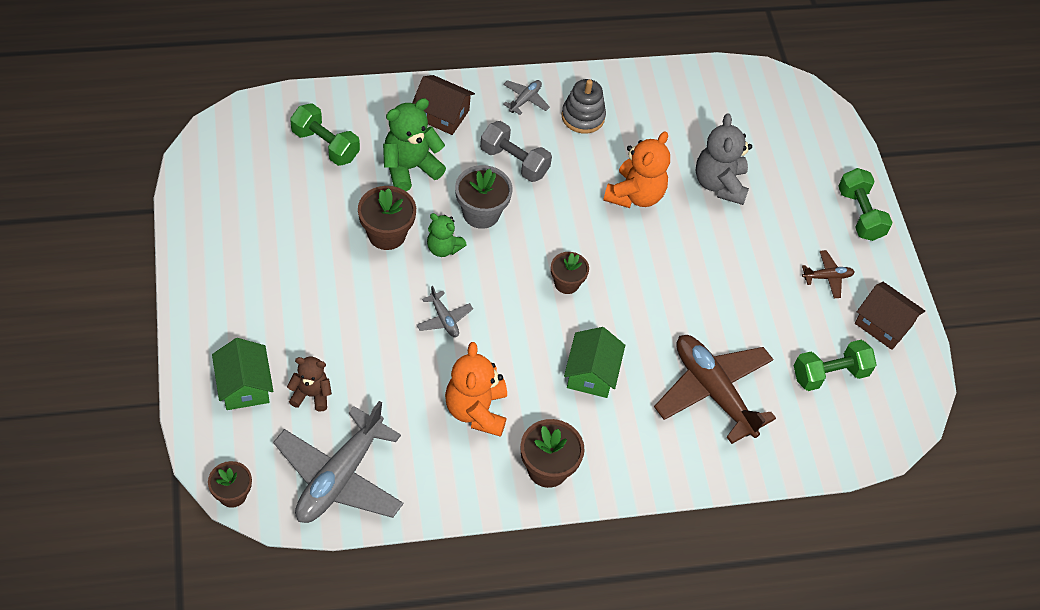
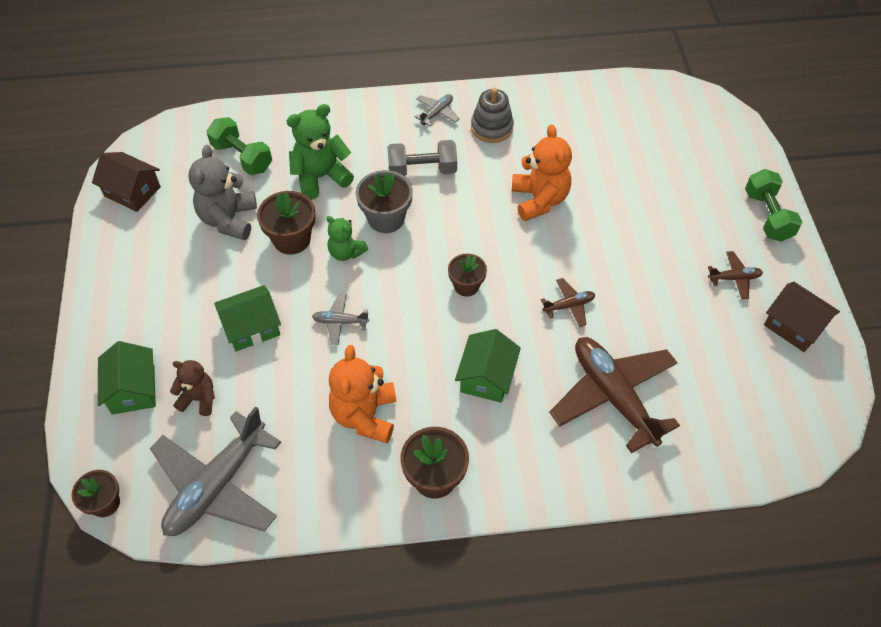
camera: 10 degrees right, 0 degrees up
brown house [412,75,475,135] -> brown house moved to [92,152,161,212]
grey plane [417,286,473,337] -> grey plane turned 120 degrees clockwise [312,293,369,345]
grey dumbbell [480,121,552,182] -> grey dumbbell turned 45 degrees counterclockwise [388,140,457,176]
orange teddy bear [603,131,670,208] -> orange teddy bear turned 45 degrees counterclockwise [512,124,572,221]
grey teddy bear [696,113,752,205] -> grey teddy bear moved to [188,145,257,240]
green dumbbell [794,340,877,391] -> none
none -> green house [214,285,281,351]
none -> brown plane [541,278,595,327]

